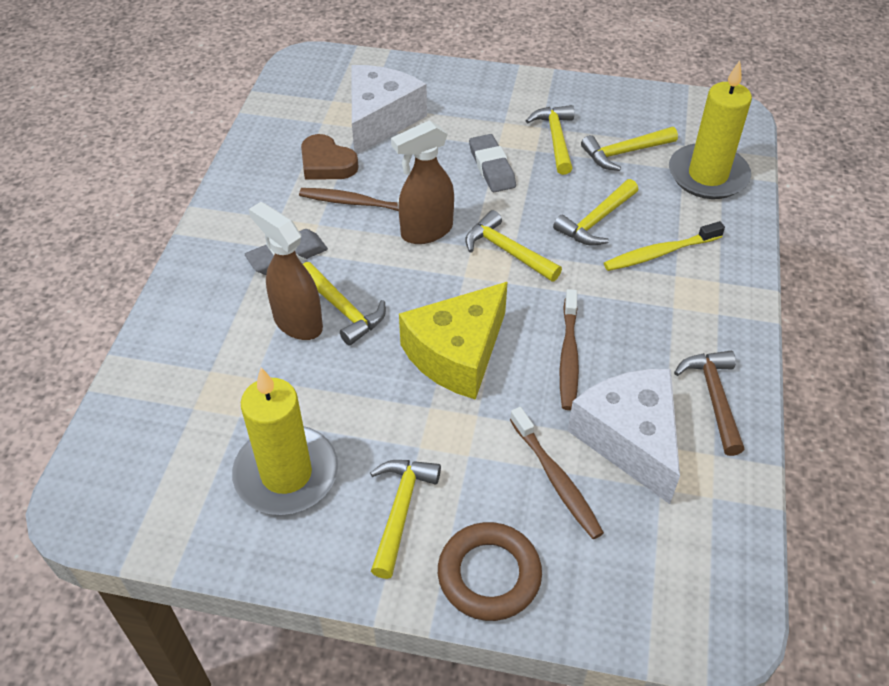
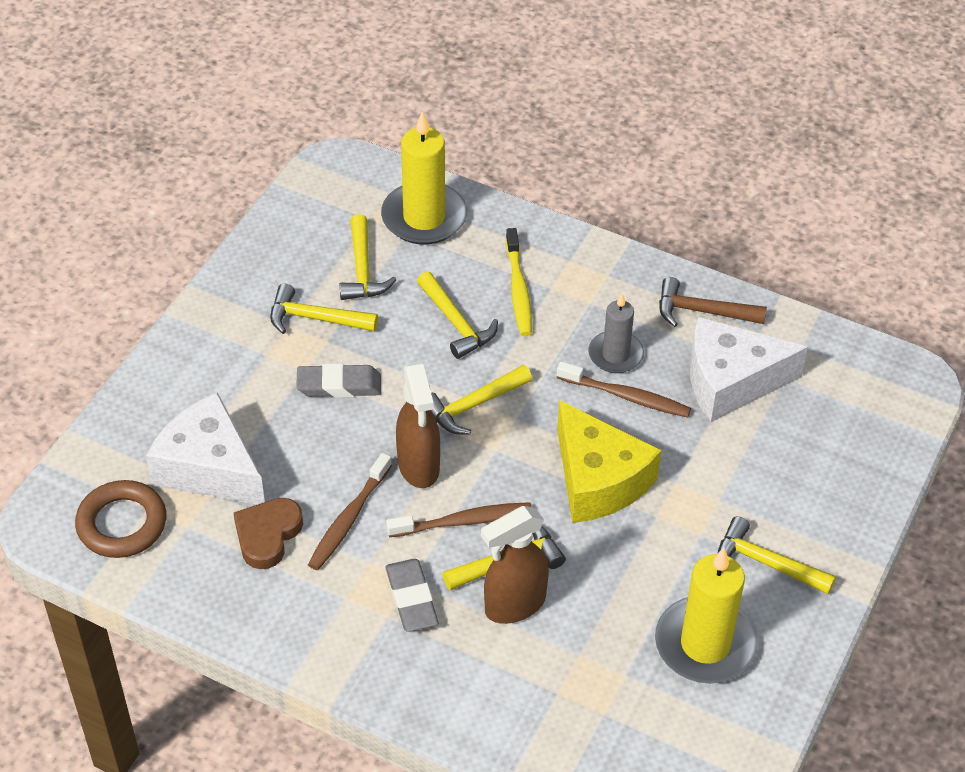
camera: 75 degrees left, 0 degrees up
brown heart [301,134,359,180] -> brown heart turned 150 degrees clockwise [233,498,303,569]
brown ring [438,522,542,621] -> brown ring moved to [75,480,166,558]
brown toothbrush [510,407,604,539] -> brown toothbrush moved to [386,502,532,537]
none -> grey candle [589,294,644,373]

